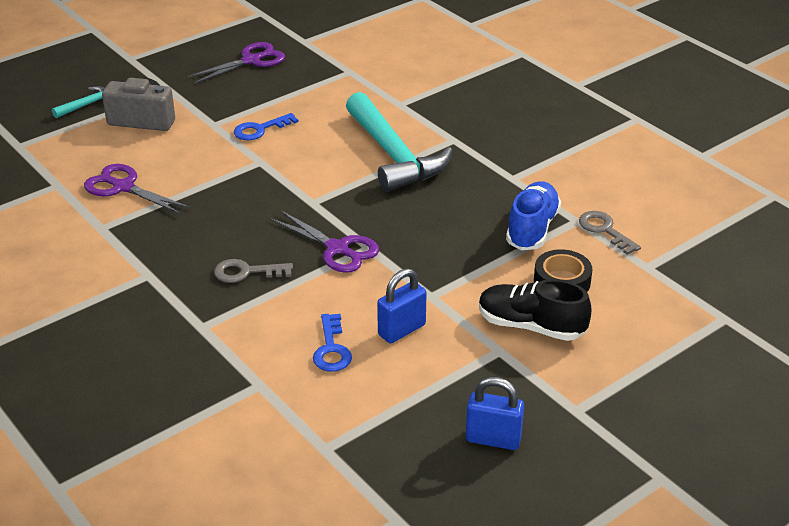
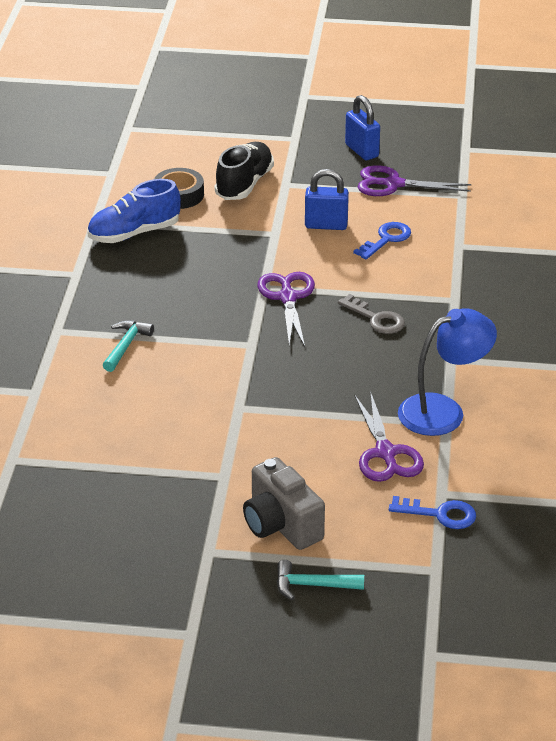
camera: 135 degrees left, 0 degrees up
purple scissors [188,42,285,84] -> purple scissors moved to [358,165,472,196]
blue key [234,113,299,140] -> blue key moved to [389,496,476,529]
turquoise hammer [346,92,453,192] -> turquoise hammer [103,320,154,372], size x0.44
black shoe [479,279,591,341] -> black shoe turned 135 degrees counterclockwise [215,142,274,200]
grey key [579,211,641,255] -> none
none -> blue lamp [398,308,497,436]

